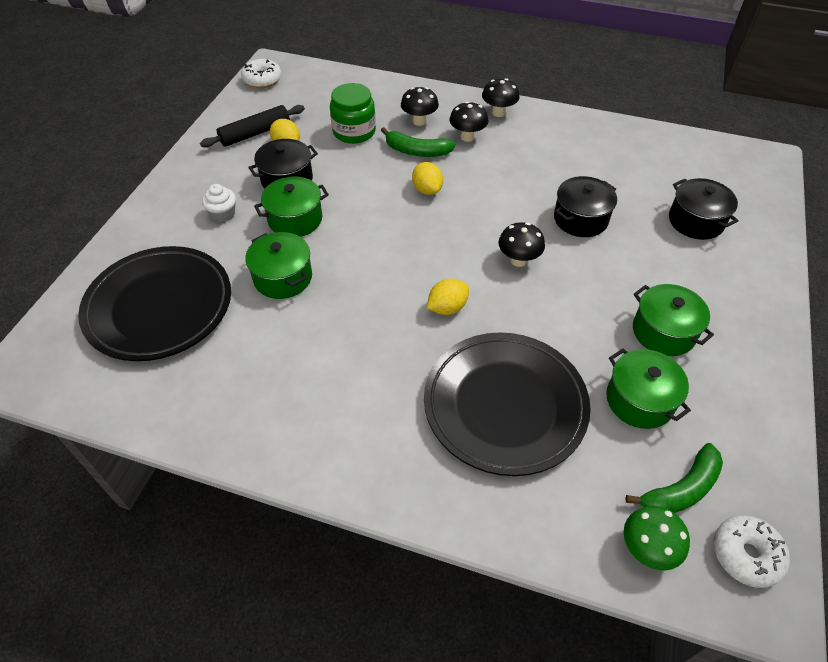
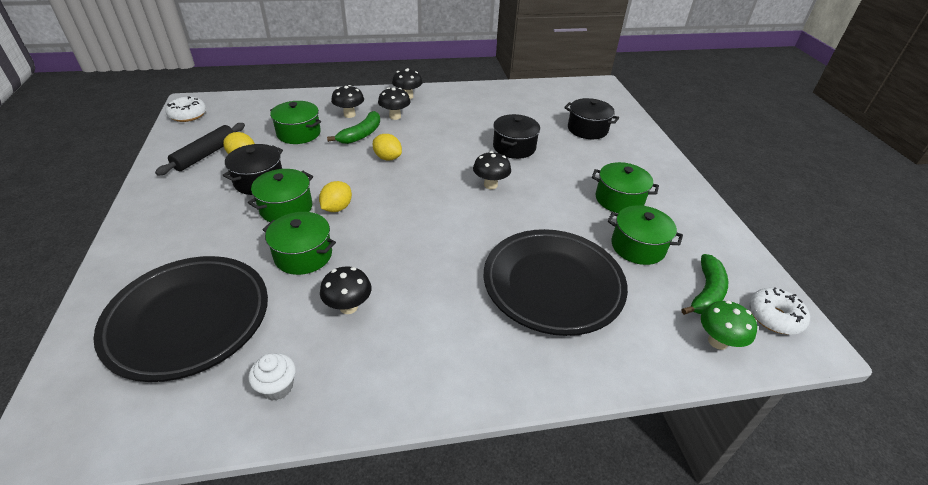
camera: 30 degrees left, 10 degrees down
white cupcake [202,184,236,222] -> white cupcake moved to [248,353,296,400]
green jar [330,83,376,144] -> green pot [270,101,321,144]
green banana [381,127,456,157] -> green banana turned 45 degrees counterclockwise [327,111,380,144]
yellow lemon [427,279,469,315] -> yellow lemon moved to [319,181,352,212]
none -> black mushroom [320,266,371,314]

